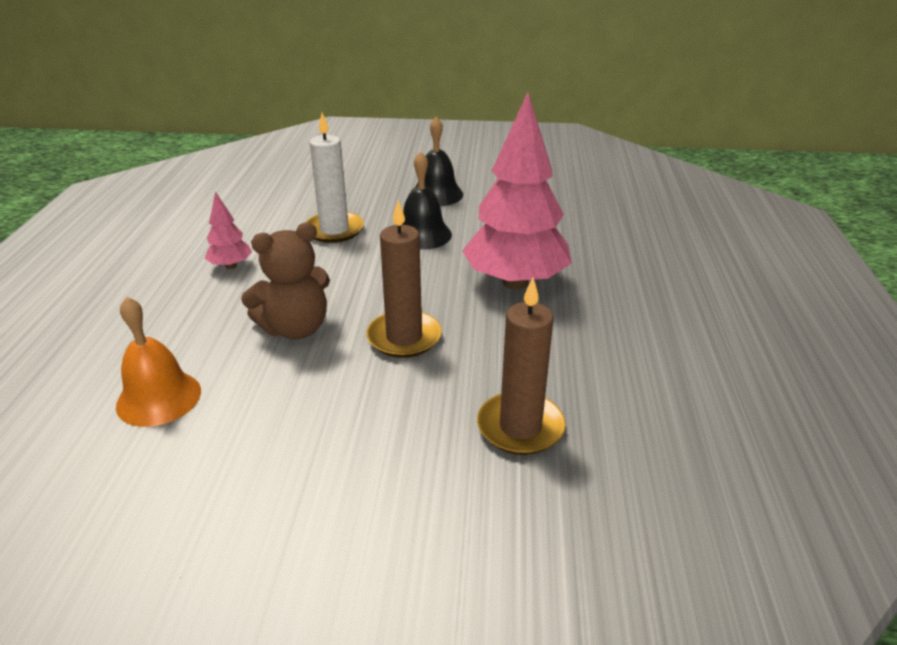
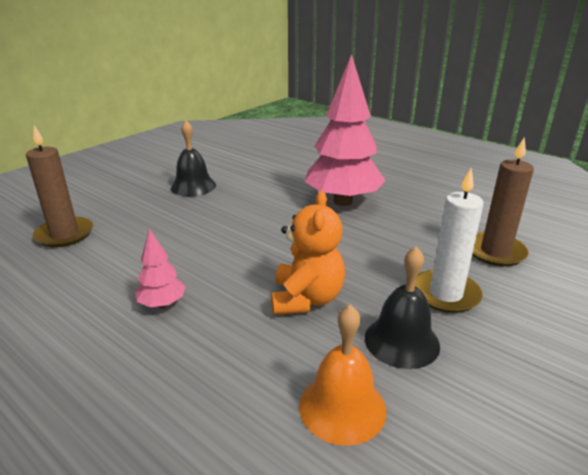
camera: 55 degrees left, 5 degrees down
brown teddy bear [241,222,330,339] -> orange teddy bear [271,191,345,315]
white candle [306,113,364,243] -> white candle moved to [415,168,484,313]
brown candle [366,201,442,358] -> brown candle moved to [26,125,93,248]
black bell [402,151,452,250] -> black bell moved to [365,246,440,369]

